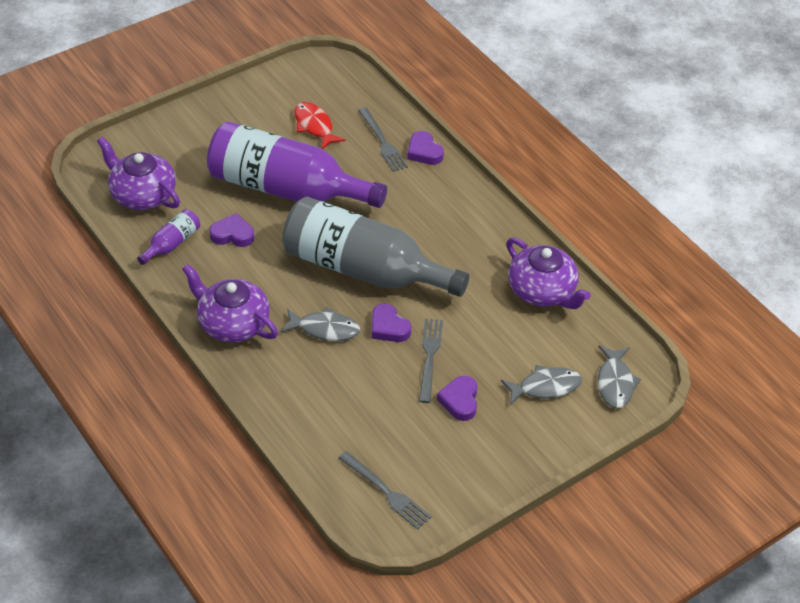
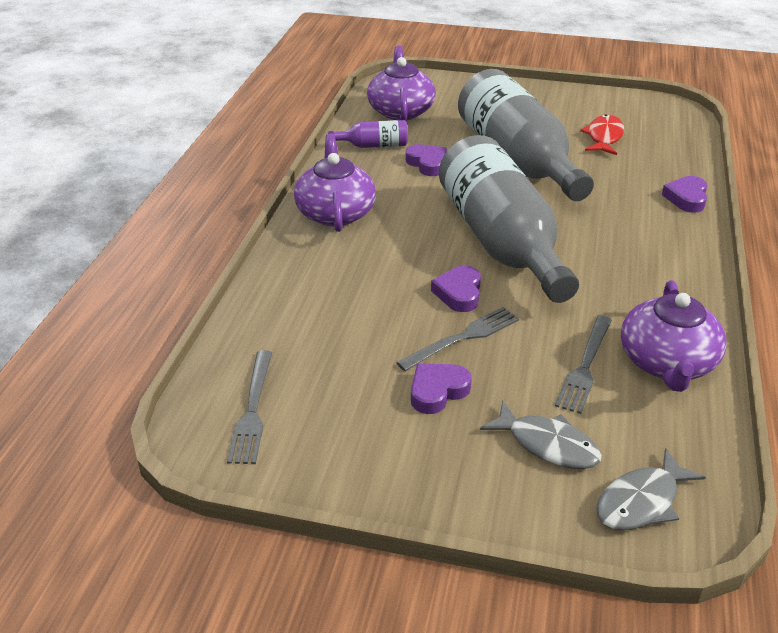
camera: 50 degrees right, 10 degrees down
purple bottle [207,122,387,208] -> grey bottle [458,69,594,201]
grey fish [281,307,360,341] -> none
grey fork [358,107,408,172] -> grey fork moved to [555,316,612,414]

